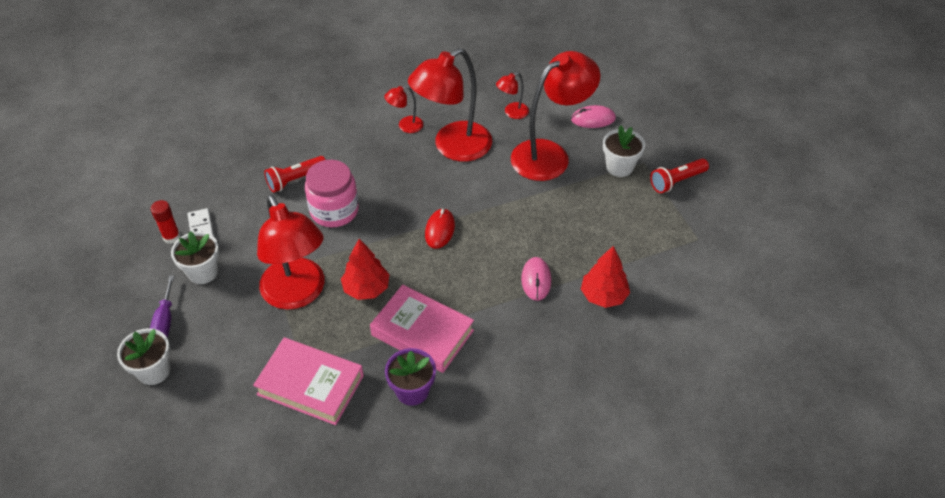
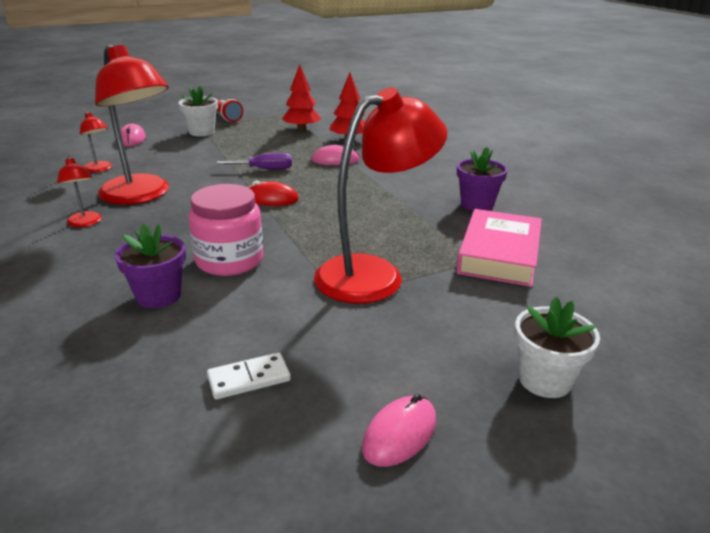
camera: 95 degrees left, 20 degrees down
purple screwdriver [150,275,174,337] -> purple screwdriver moved to [217,153,292,169]
red glue stick [151,200,181,244] -> none
white flower pot [171,231,219,284] -> none
red flashlight [264,156,325,193] -> purple flower pot [115,223,186,308]
red tree [341,239,390,300] -> red tree moved to [282,64,321,131]
pink book [370,285,474,373] -> none
red lamp [511,51,600,181] -> none
none -> pink mouse [362,394,436,467]

